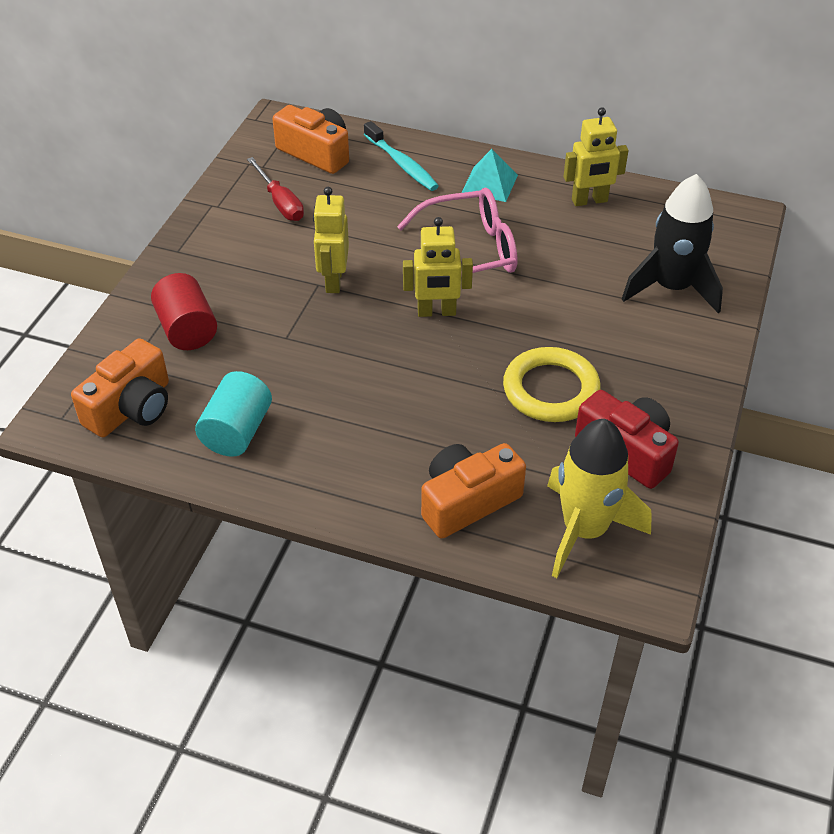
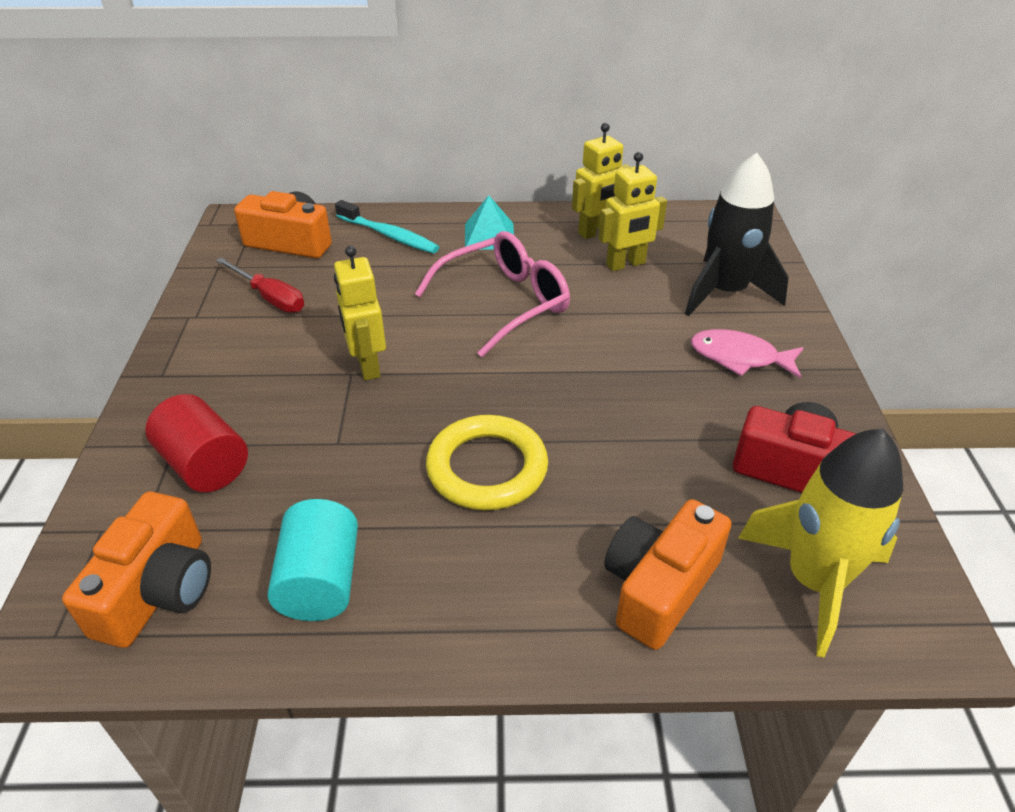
camera: 20 degrees left, 5 degrees down
yellow robot [403,217,473,317] -> yellow robot moved to [599,152,667,271]
yellow ring [503,347,601,422] -> yellow ring moved to [426,415,548,510]
none -> pink fish [691,329,804,379]

